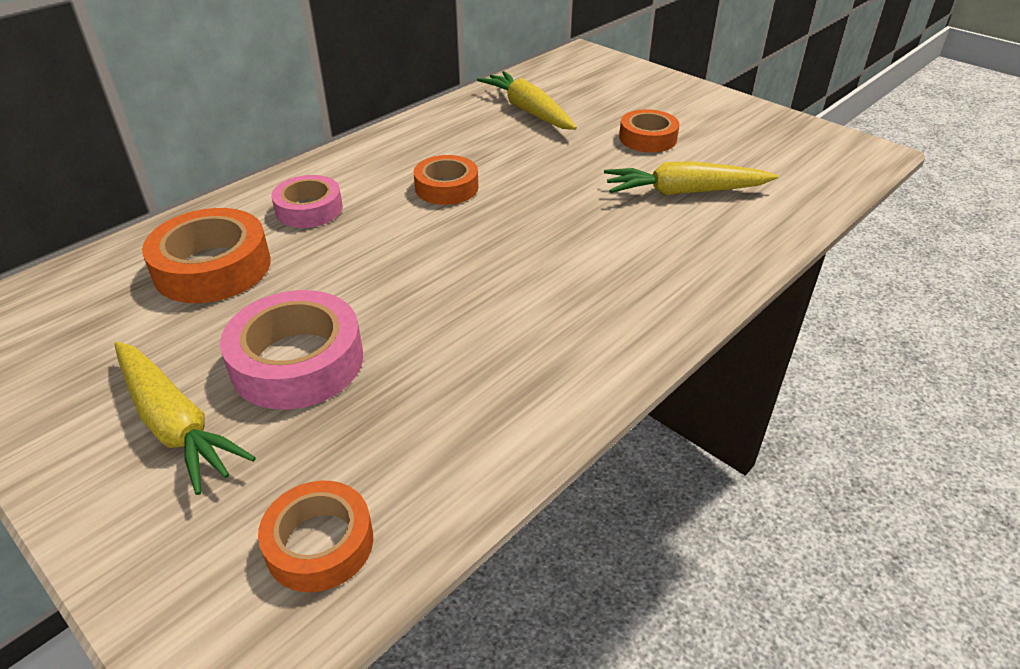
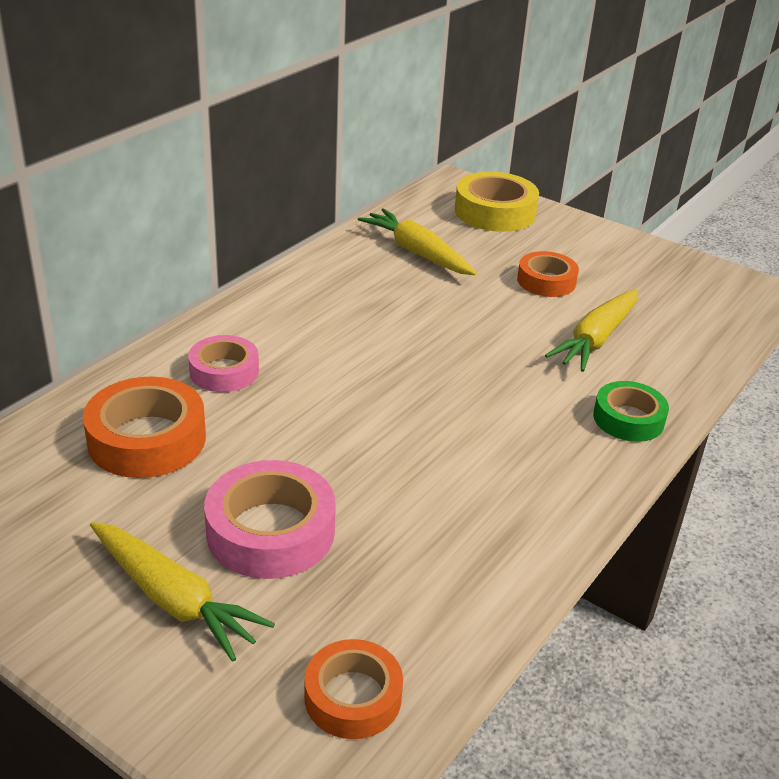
camera: 10 degrees left, 5 degrees down
orange tape [413,155,478,205] -> none
yellow carrot [604,161,778,195] -> yellow carrot turned 45 degrees counterclockwise [545,289,638,372]
none -> yellow tape [455,172,539,232]
none -> green tape [593,381,669,442]

